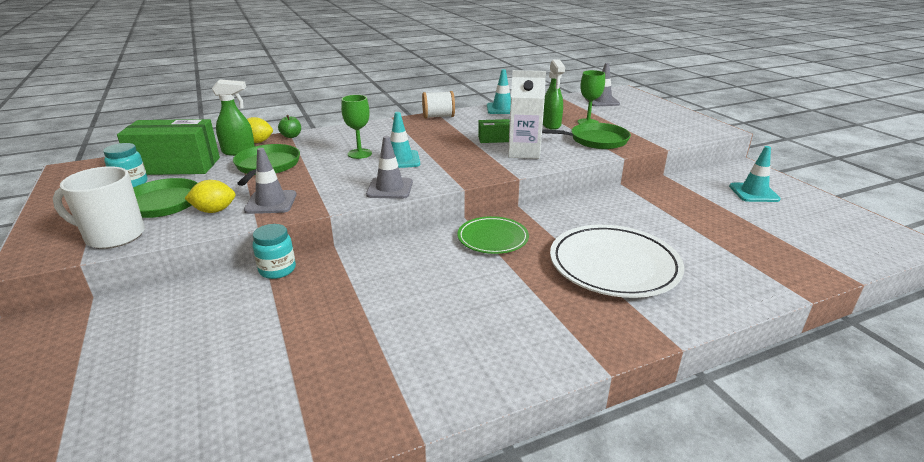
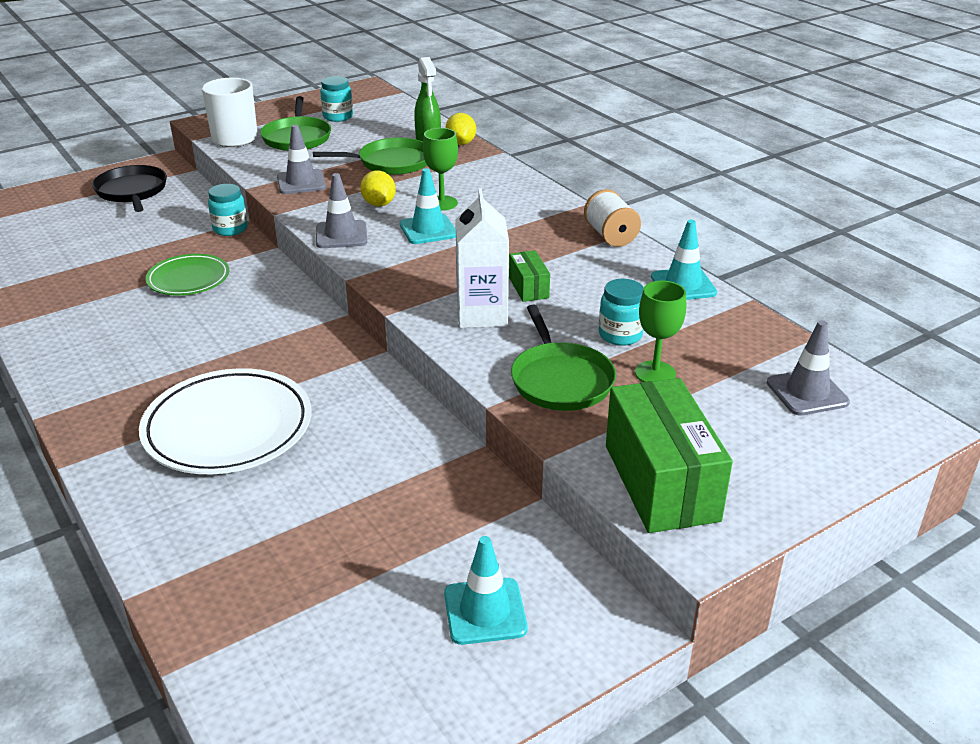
camera: 80 degrees right, 5 degrees up
green box [117,119,220,175] -> green box moved to [606,378,733,533]
yellow lemon [184,180,236,213] -> yellow lemon moved to [360,170,396,207]
green apple [278,115,301,138] -> none
green plate [457,216,529,254] -> green plate moved to [146,254,229,295]
green spray bottle [543,59,565,130] -> turquoise jar [599,279,644,346]
none -> black pan [92,165,167,212]

